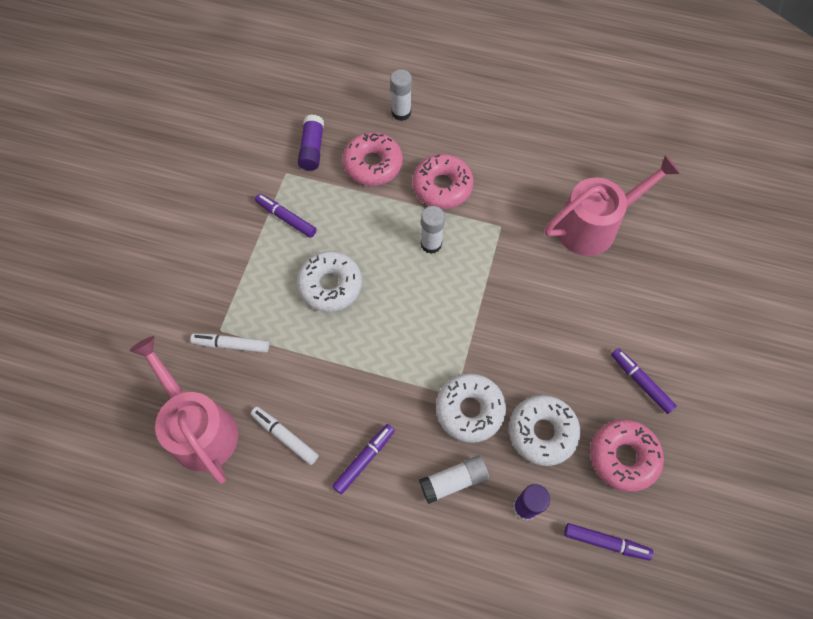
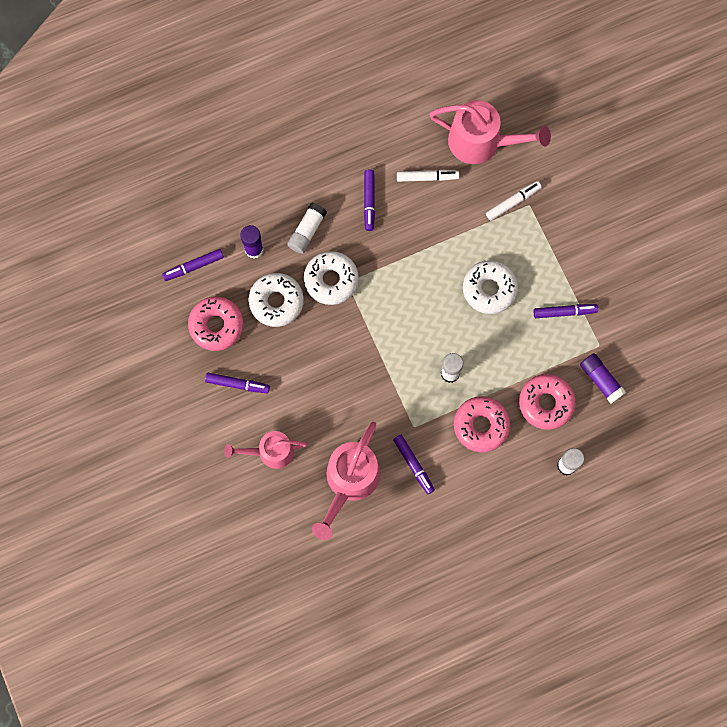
camera: 140 degrees right, 10 degrees up
none -> pink watering can [224,431,308,469]
none -> purple marker [393,435,435,494]

